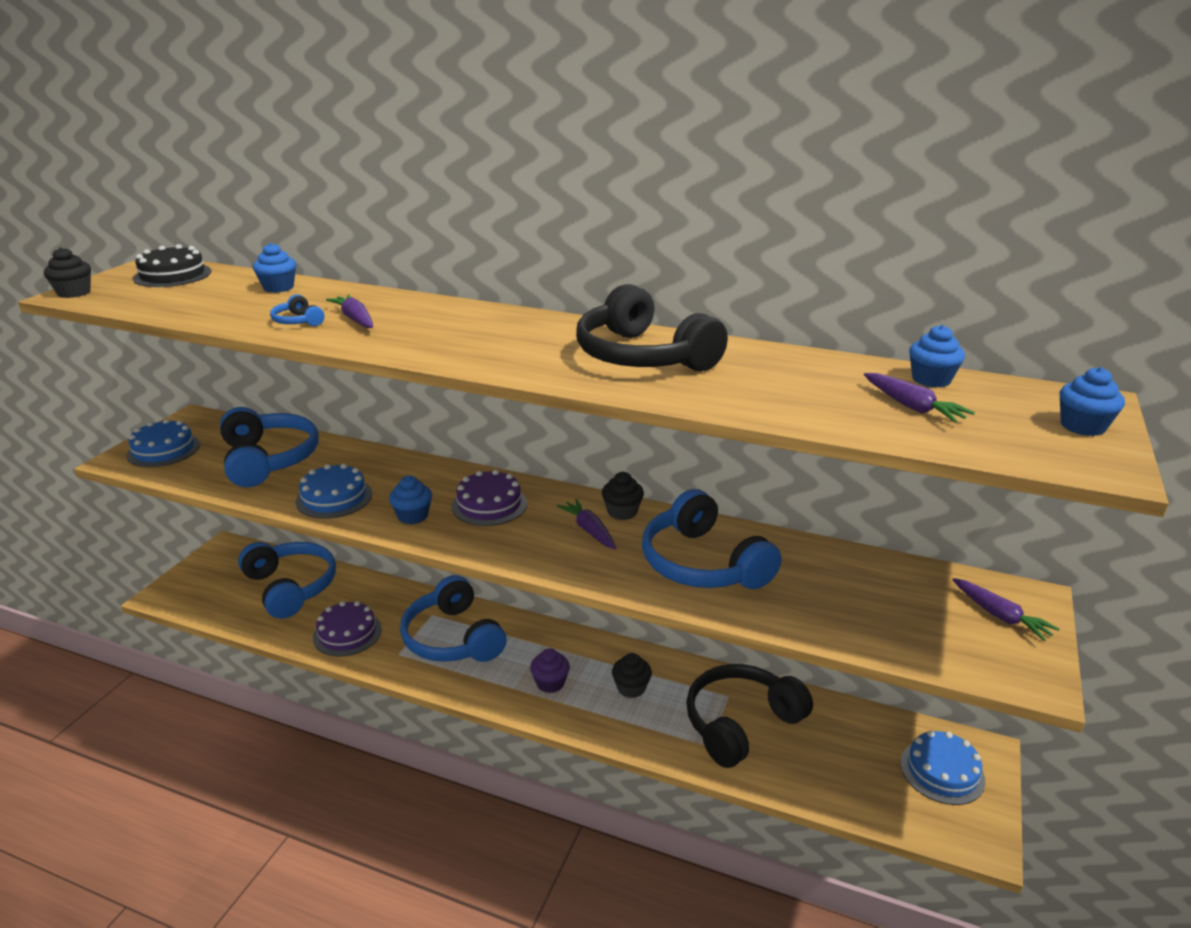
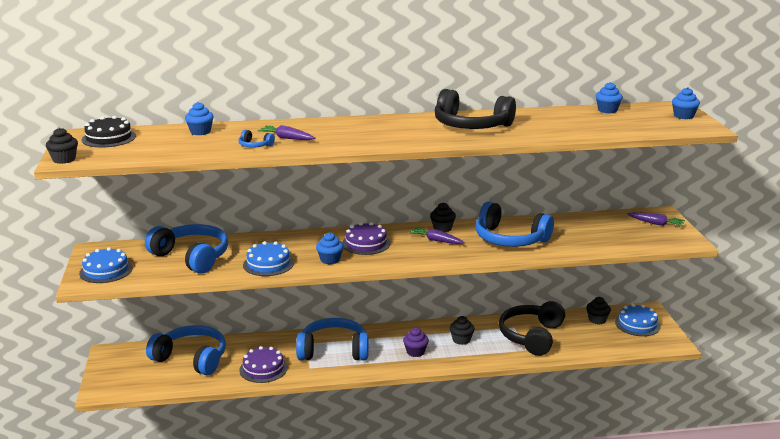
camera: 30 degrees left, 5 degrees down
blue headphones [400,575,507,662] -> blue headphones turned 150 degrees clockwise [296,318,369,360]
purple carrot [864,373,975,423] -> none
none -> black cupcake [586,297,611,325]

